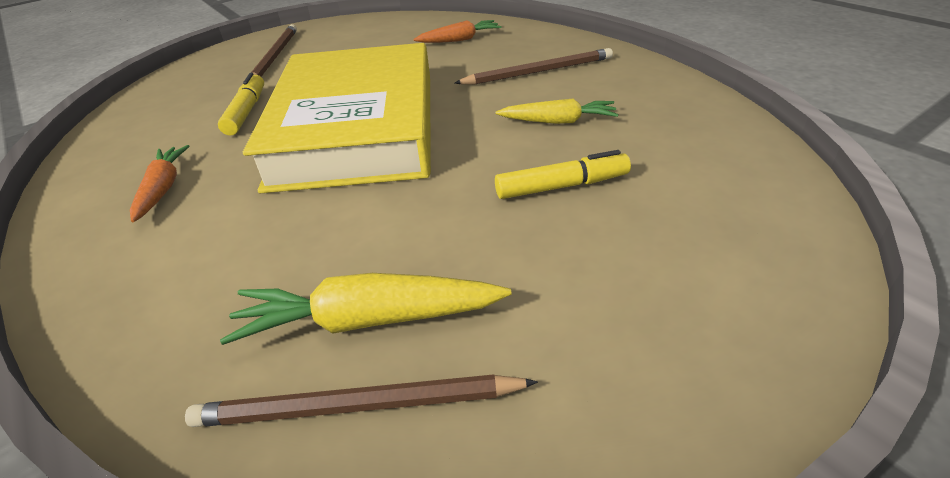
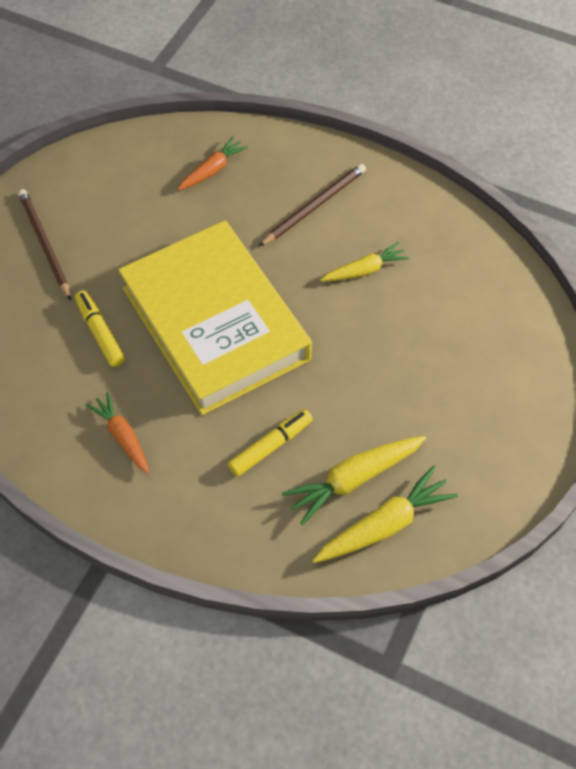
camera: 30 degrees left, 20 degrees up
brown pencil [185,374,538,427] -> yellow carrot [312,466,458,563]
yellow marker [495,150,631,199] -> yellow marker moved to [228,409,313,477]

